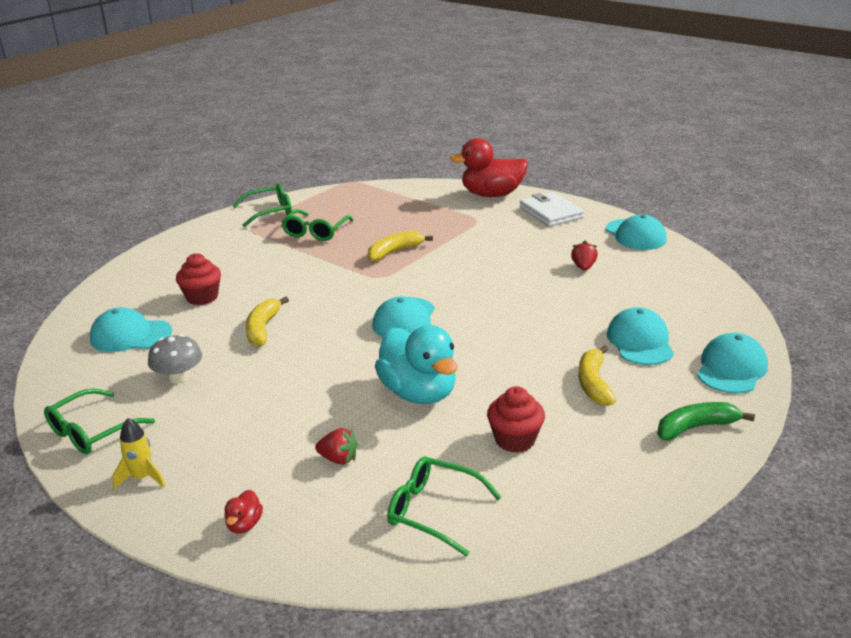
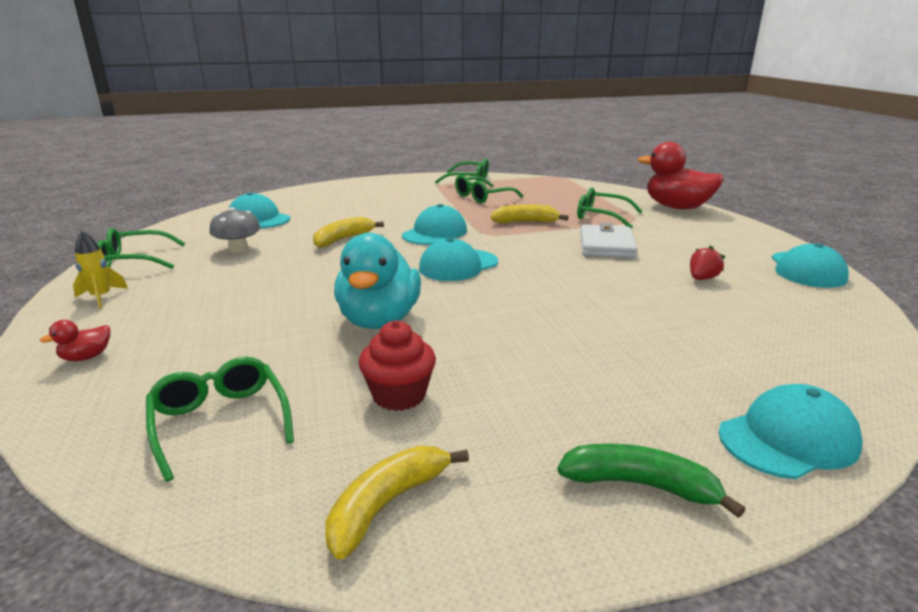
camera: 35 degrees right, 5 degrees down
red cupcake [176,253,221,305] -> none
red strawberry [315,428,358,465] -> none
white wallet [520,192,584,227] -> white wallet moved to [580,223,638,258]
yellow banana [578,345,616,406] -> yellow banana moved to [325,446,469,560]
turquoise cap [607,307,674,365] -> turquoise cap moved to [402,204,467,245]
none -> green glasses [577,187,643,228]

